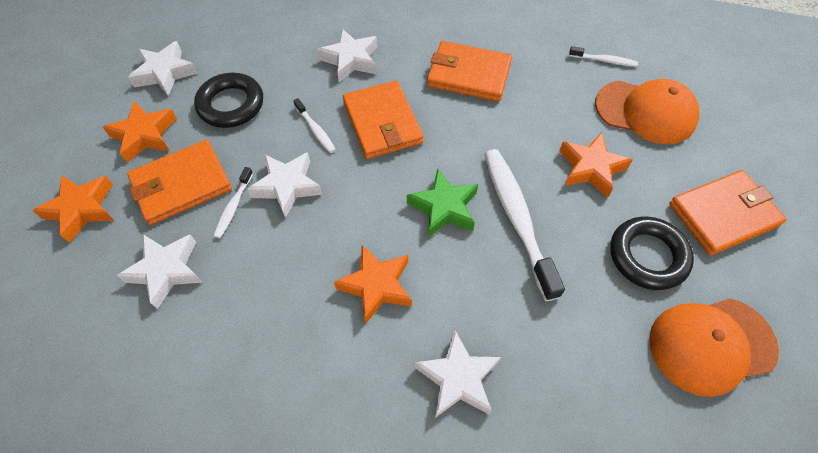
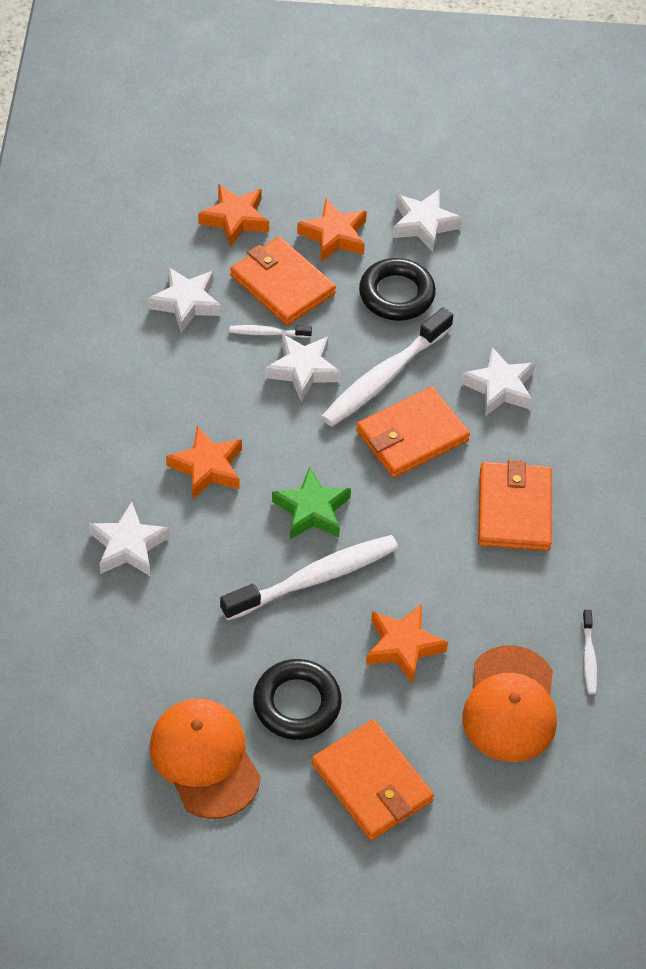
camera: 75 degrees right, 5 degrees down
white toothbrush [293,98,336,153] -> white toothbrush [321,307,453,427], size x2.14

